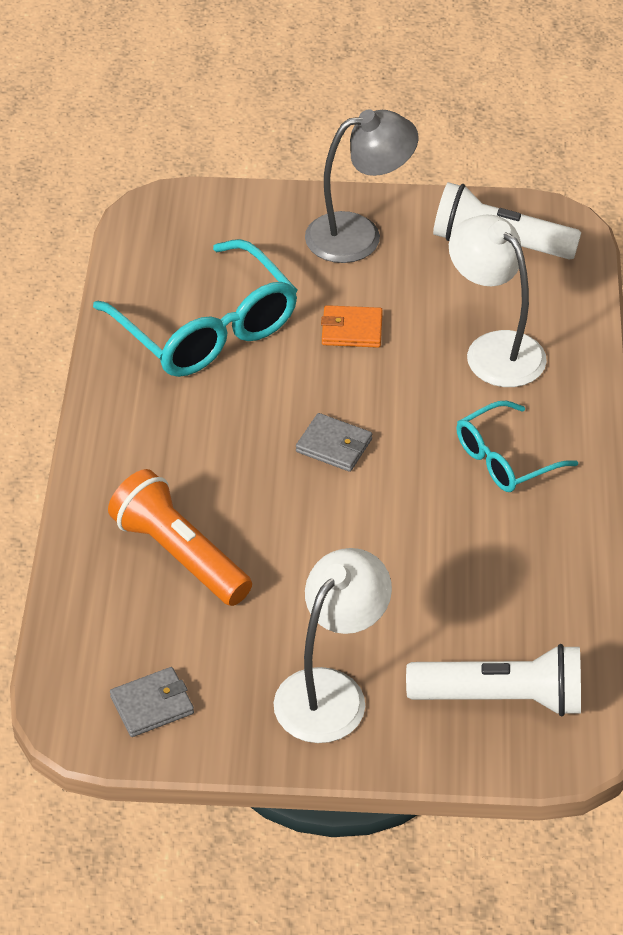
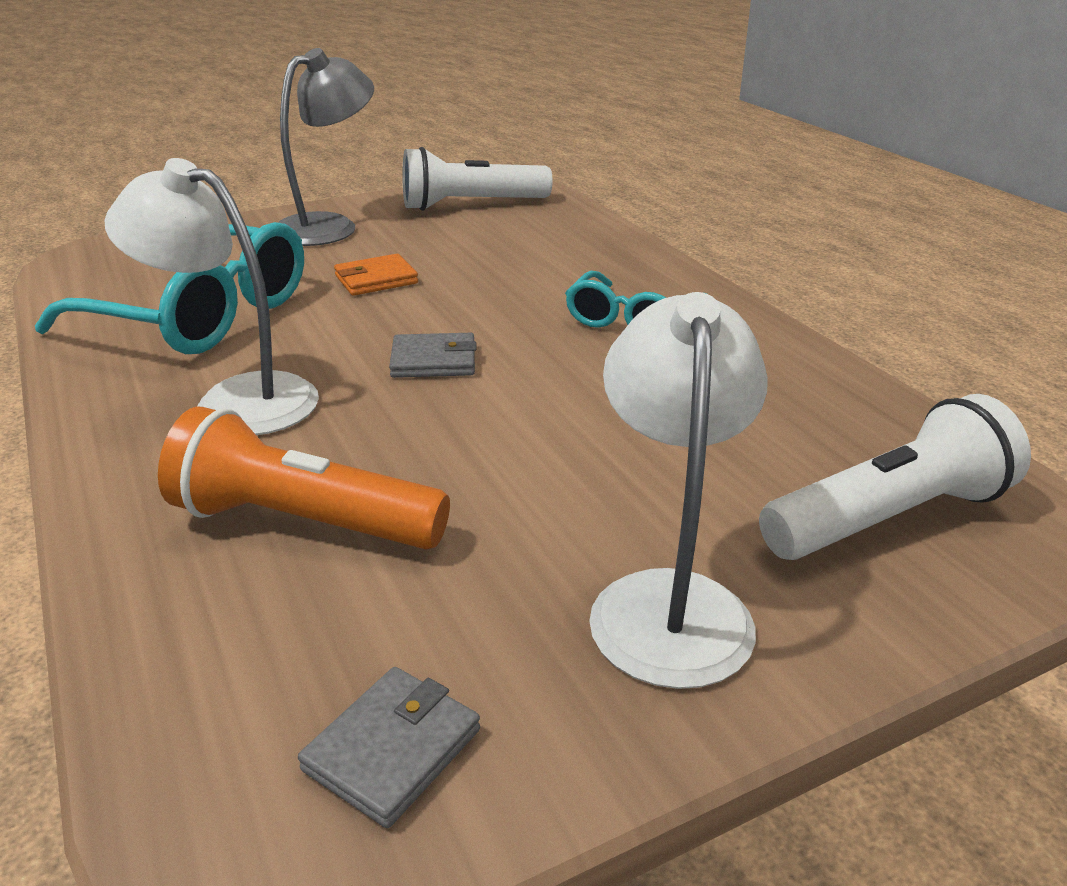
camera: 30 degrees left, 15 degrees down
white lamp [449,214,547,387] -> white lamp moved to [105,158,319,435]

